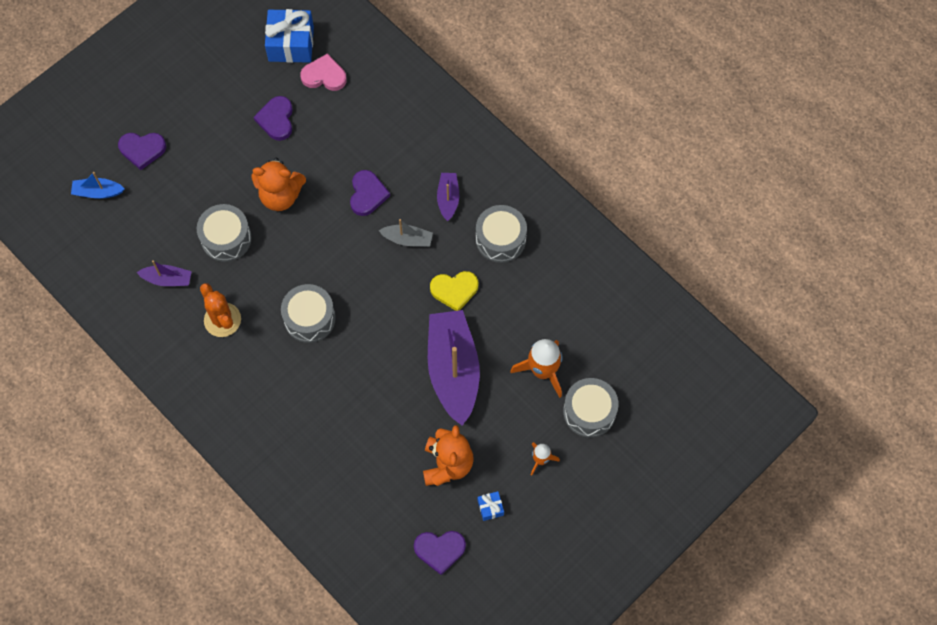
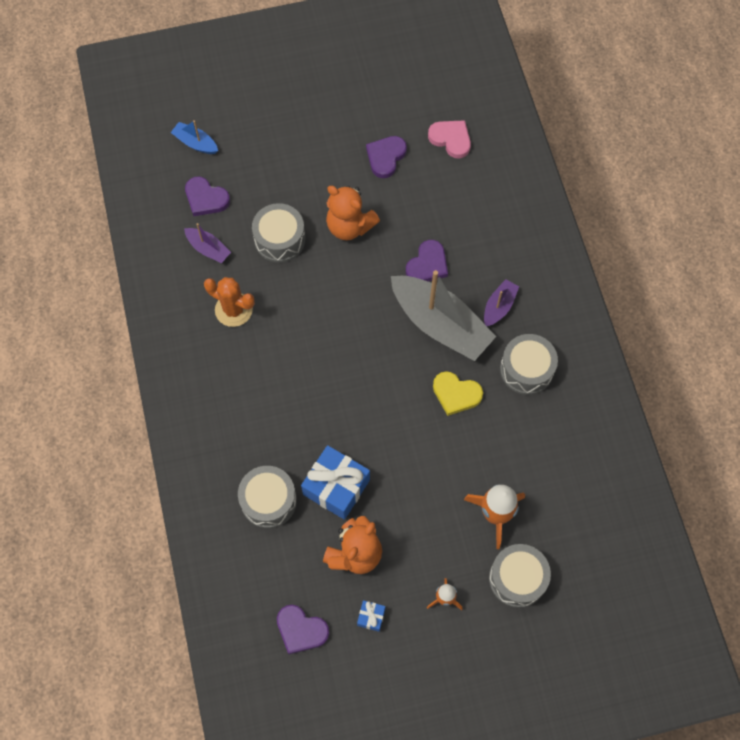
camera: 30 degrees right, 0 degrees up
purple heart [118,133,166,170] -> purple heart moved to [185,176,230,216]
orange cactus [200,283,241,337] -> orange cactus turned 60 degrees counterclockwise [204,277,255,327]
blue gift [265,9,314,63] -> blue gift moved to [301,445,370,520]
grey drum [281,284,336,343] -> grey drum moved to [238,466,297,528]
grey boat [379,219,433,247] -> grey boat [391,270,496,361], size x2.15
purple boat [428,310,480,426] -> none

